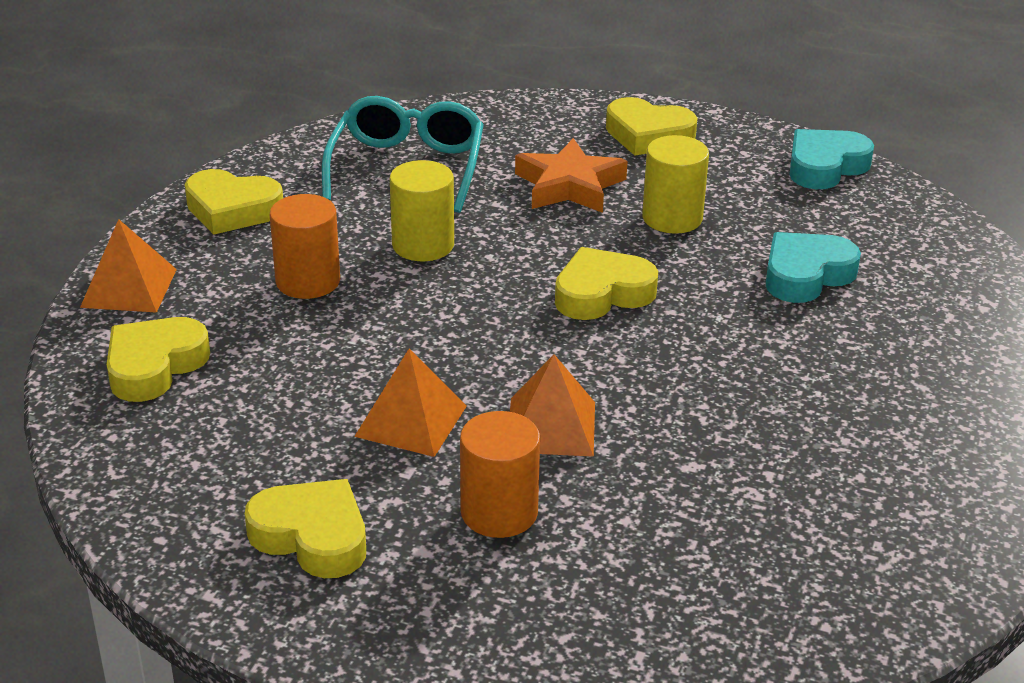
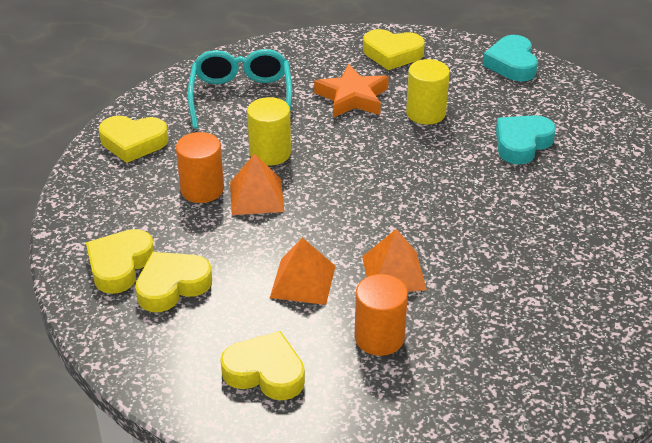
camera: 10 degrees left, 5 degrees up
orange pyramid [80,219,177,313] -> orange pyramid moved to [230,153,284,215]
yellow heart [555,247,658,320] -> yellow heart moved to [135,252,212,312]
turquoise heart [790,129,874,189] -> turquoise heart turned 45 degrees counterclockwise [483,35,538,82]

